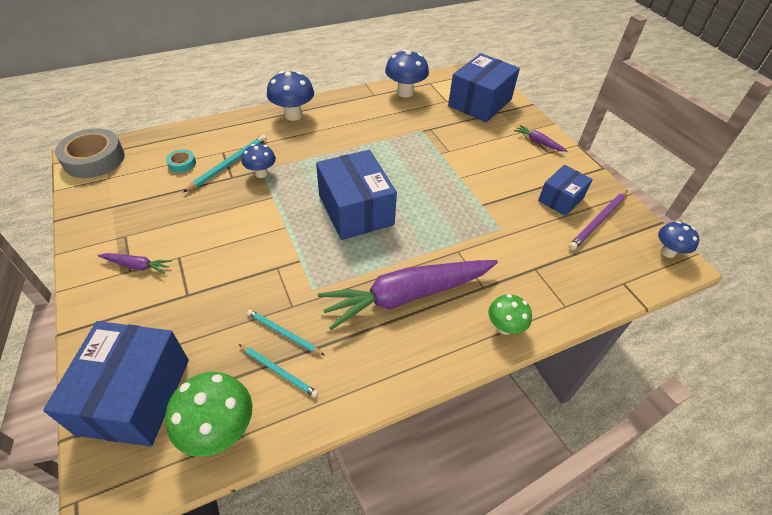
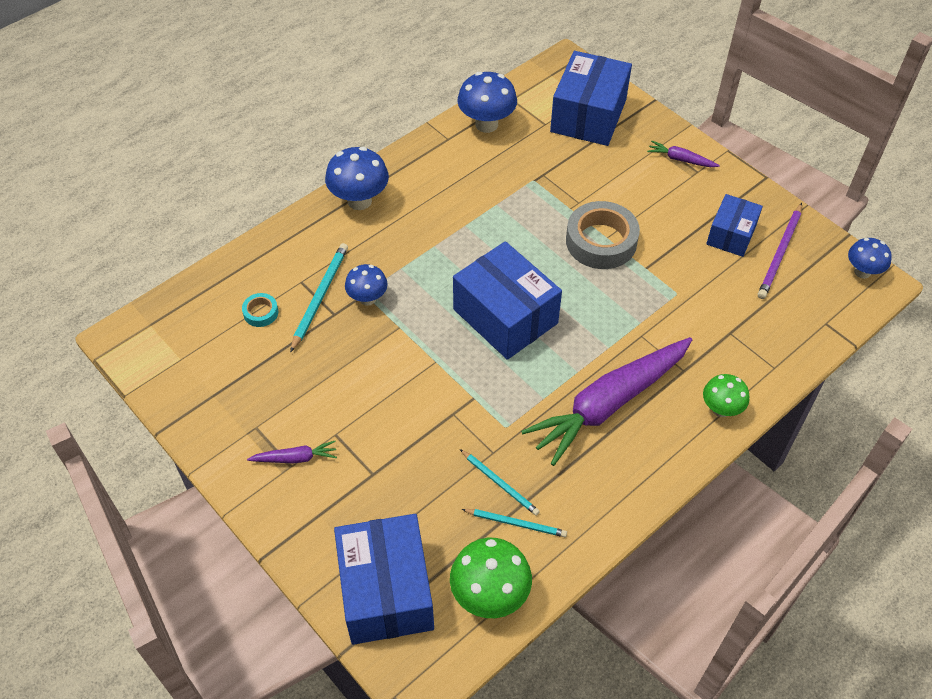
camera: 15 degrees left, 5 degrees up
grey tape [55,128,125,178] -> grey tape moved to [566,201,640,269]
turquoise pencil [247,309,325,356] -> turquoise pencil turned 150 degrees counterclockwise [460,449,540,516]

